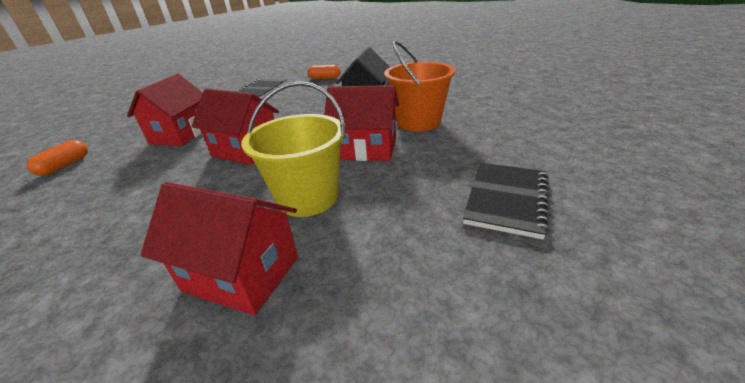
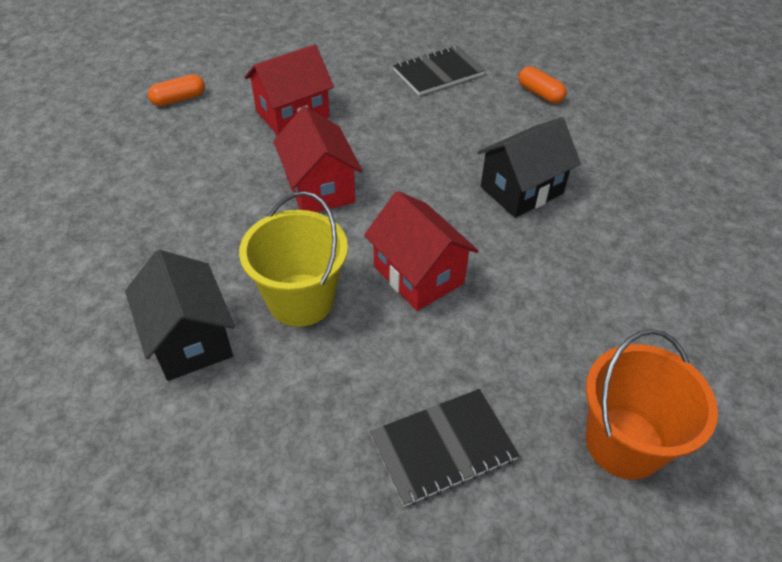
camera: 40 degrees right, 15 degrees up
red house [140,182,298,315] -> black house [125,250,235,381]
orange bucket [384,41,455,132] -> orange bucket moved to [586,329,718,479]

